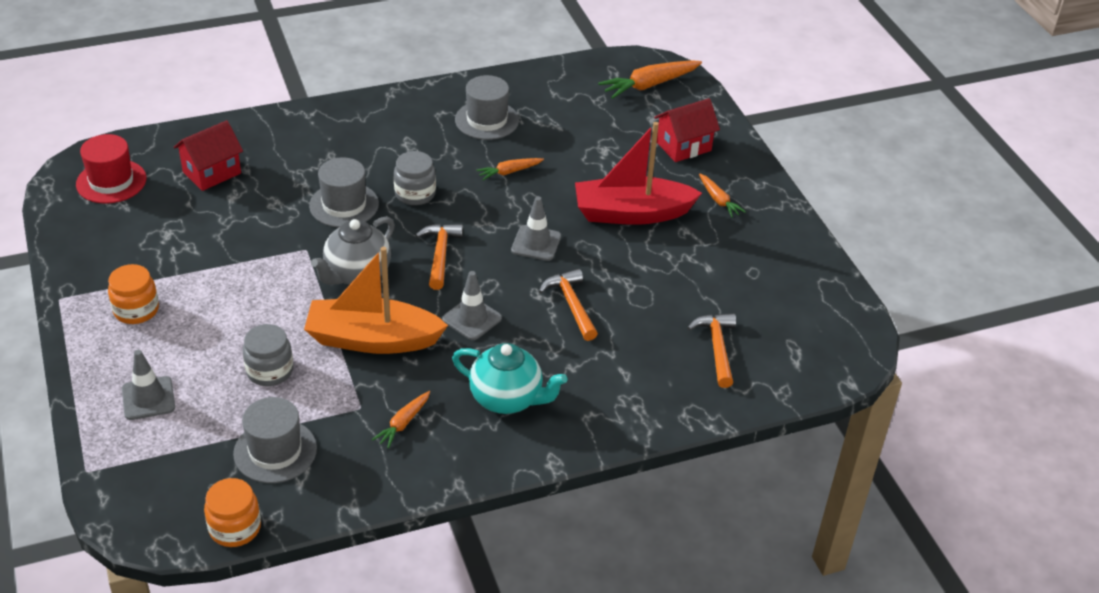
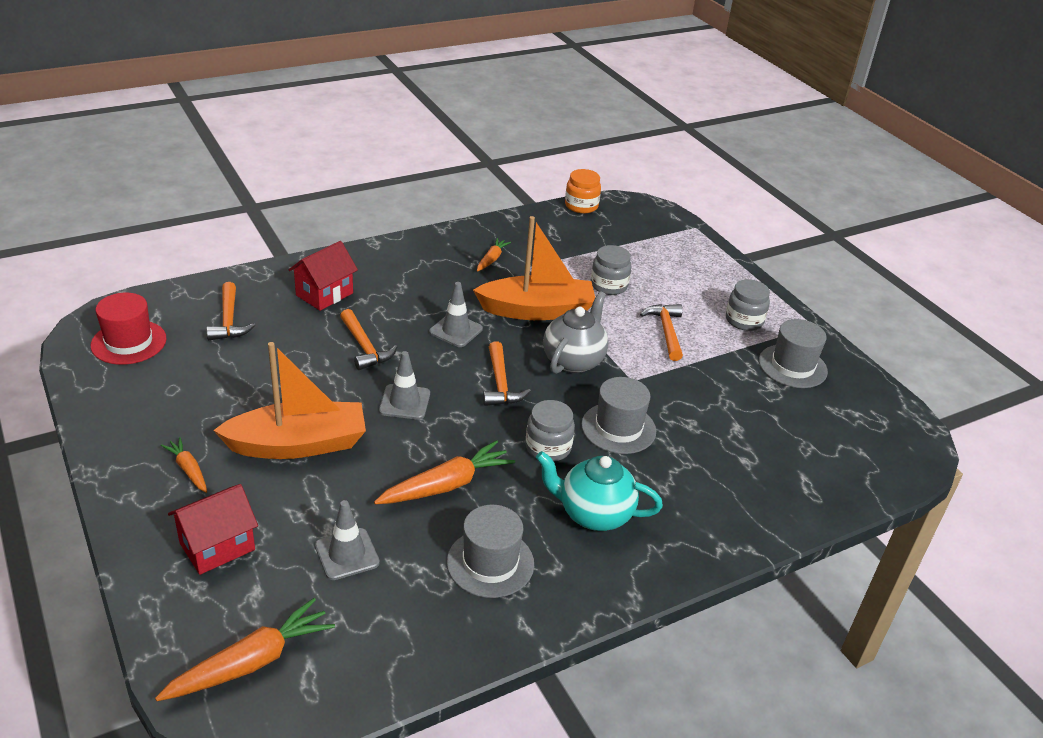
camera: 170 degrees right, 5 degrees down
red hat [76,134,147,204] -> red hat moved to [91,293,167,365]
orange jar [108,264,159,324] -> grey jar [726,279,770,331]
grey traffic cone [122,350,175,420] -> grey traffic cone moved to [315,500,380,580]
red house [174,120,243,191] -> red house moved to [288,241,358,311]
grey hat [233,397,317,483] -> grey hat moved to [759,319,828,388]
turquoise teapot [452,343,567,414] -> turquoise teapot moved to [536,451,663,531]
orange carrot [476,158,544,180] -> orange carrot [374,440,515,504], size x1.76
red boat [575,122,702,225] -> orange boat [213,342,366,459]
none -> orange hammer [640,304,683,361]

